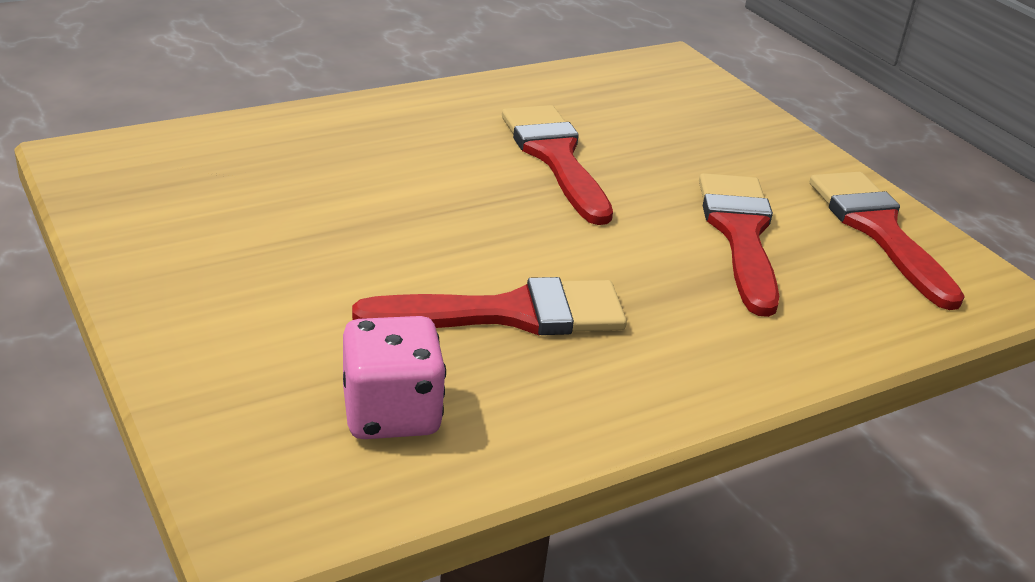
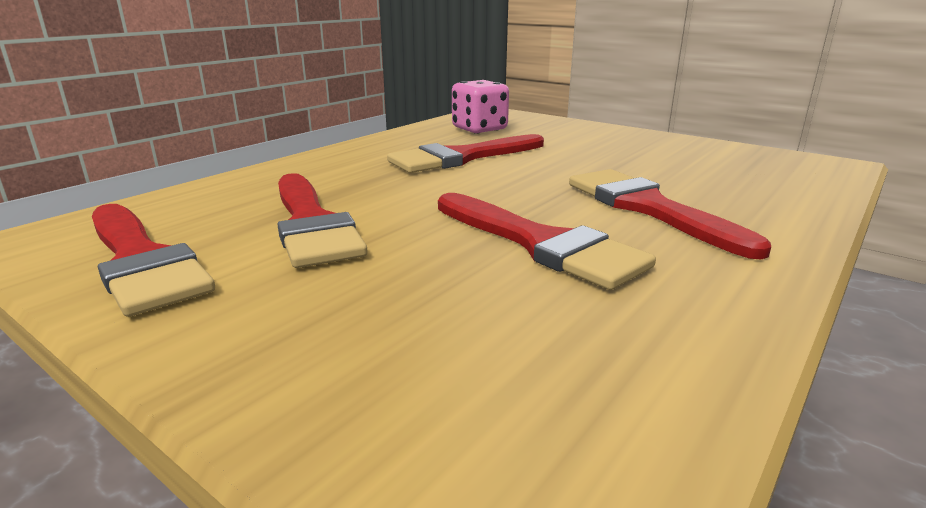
camera: 160 degrees right, 10 degrees down
none -> red brush [569,169,771,259]

